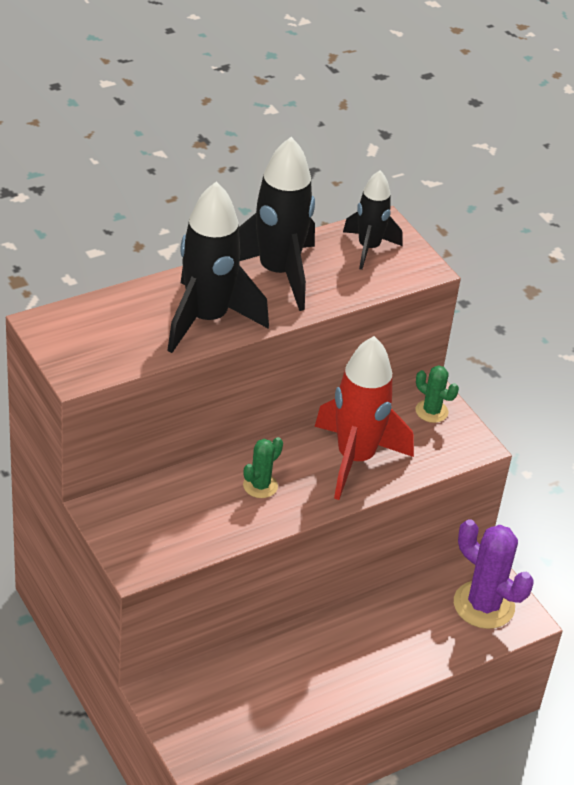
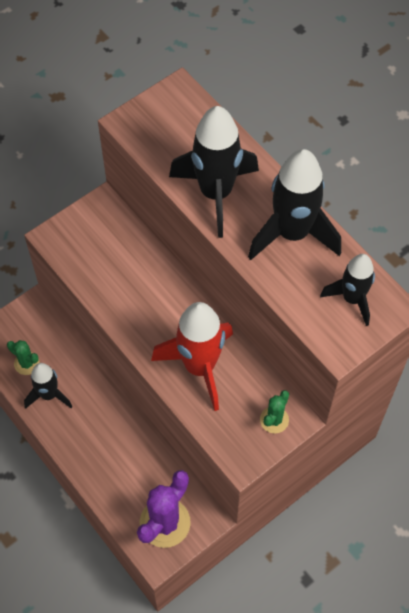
camera: 85 degrees right, 20 degrees up
green cactus [243,437,283,498] -> green cactus moved to [7,340,40,375]
none -> black rocket [24,363,73,409]

